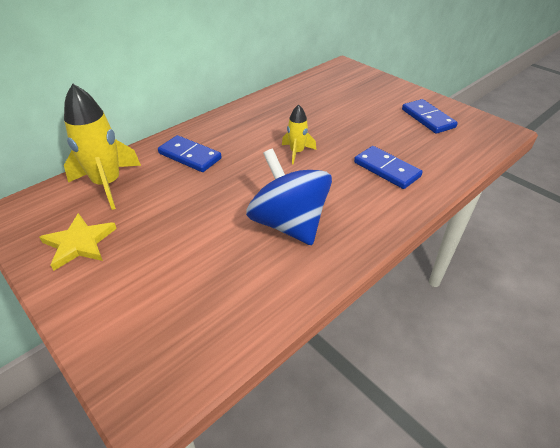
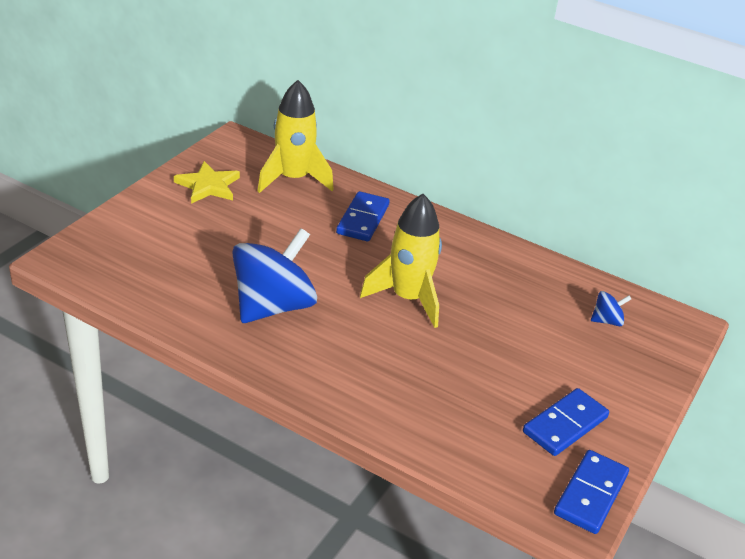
camera: 70 degrees right, 5 degrees down
yellow rocket [282,104,316,164] -> yellow rocket [360,194,442,328], size x1.84
blue domino [354,146,423,189] -> blue domino moved to [554,450,629,534]
none -> blue spinning top [591,291,631,326]

